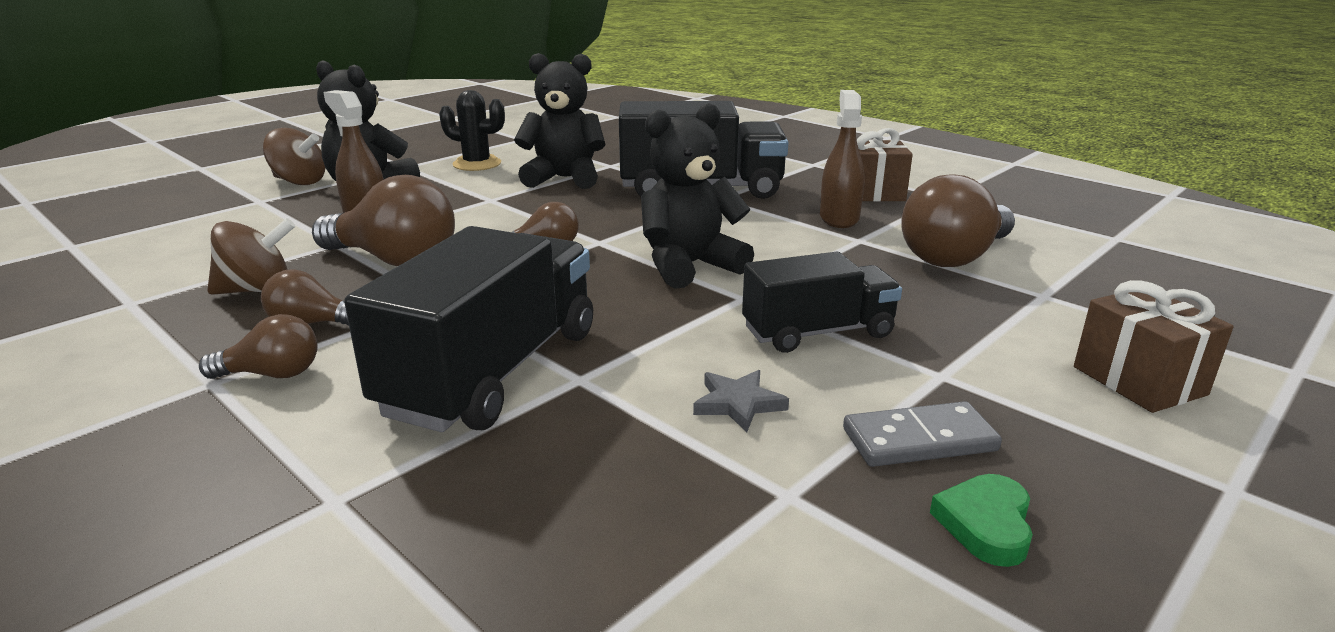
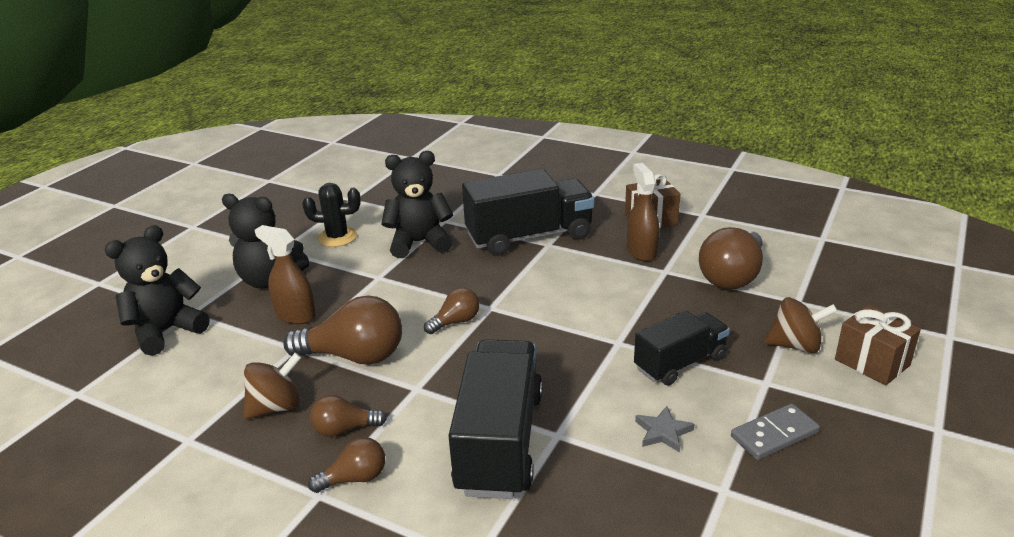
camera: 15 degrees left, 5 degrees up
brown spinning top [263,128,325,185] -> brown spinning top moved to [765,297,838,353]
black teddy bear [641,103,754,289] -> black teddy bear moved to [104,225,210,356]
green heart [930,474,1033,567] -> none

